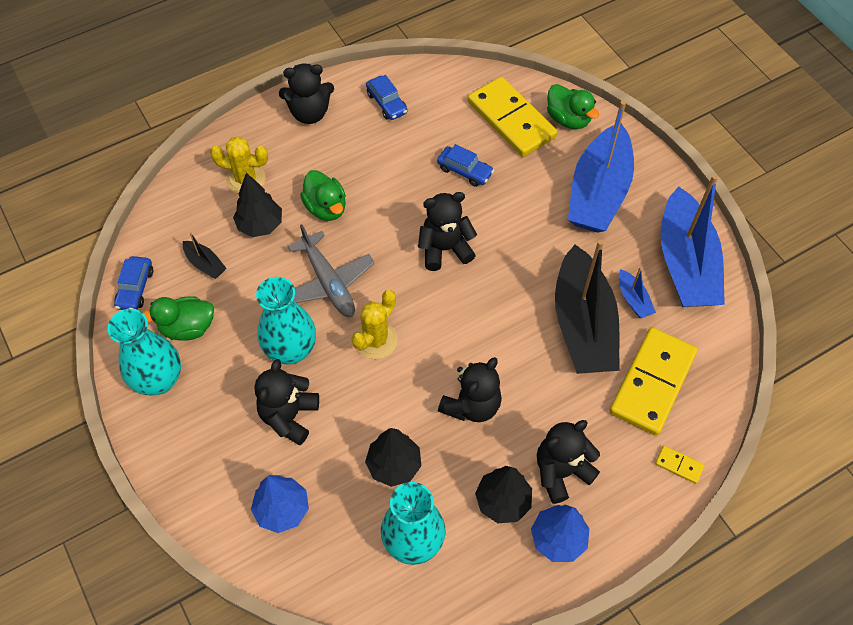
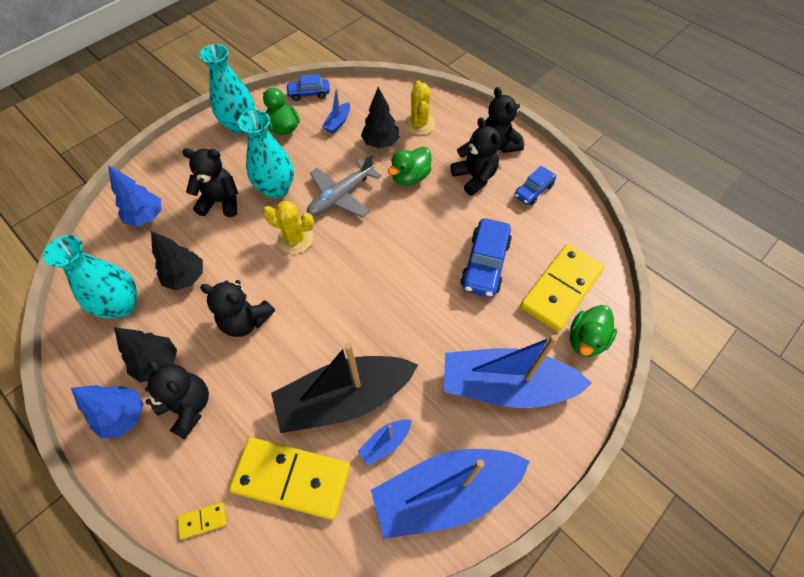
camera: 75 degrees right, 0 degrees up
black boat [183,232,227,279] -> blue boat [322,88,350,134]
black teddy bear [418,192,477,271] -> black teddy bear moved to [451,117,501,196]
blue car [437,144,494,187] -> blue car [460,218,512,297], size x1.62
yellow domino [655,446,704,484] -> yellow domino turned 60 degrees clockwise [178,502,227,539]

